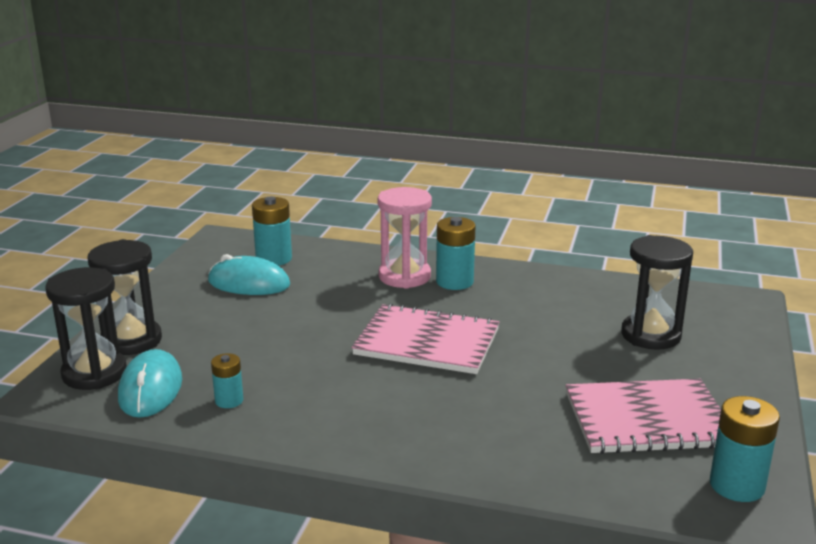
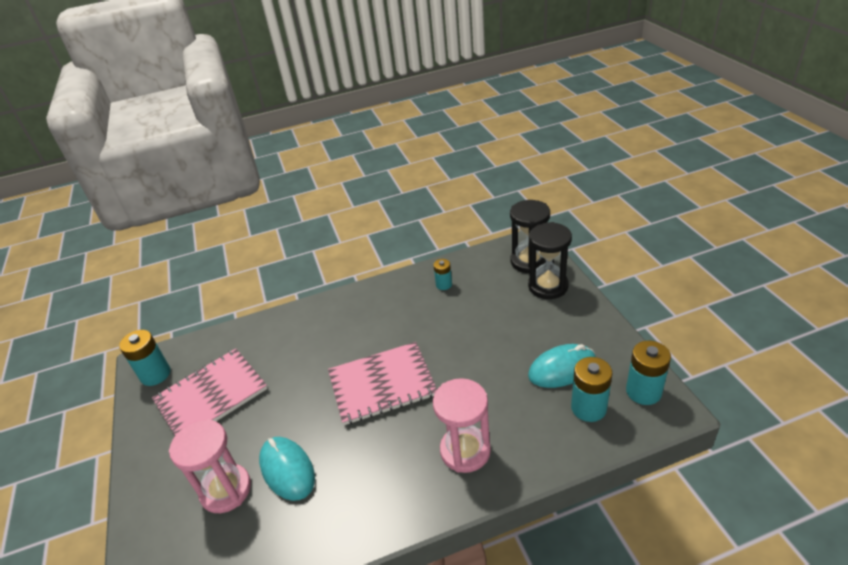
camera: 150 degrees right, 15 degrees up
turquoise mouse [118,349,182,418] -> turquoise mouse moved to [259,437,315,501]
turquoise battery [436,217,475,290] -> turquoise battery moved to [626,340,671,405]
black hourglass [621,235,693,350] -> pink hourglass [169,419,251,513]

